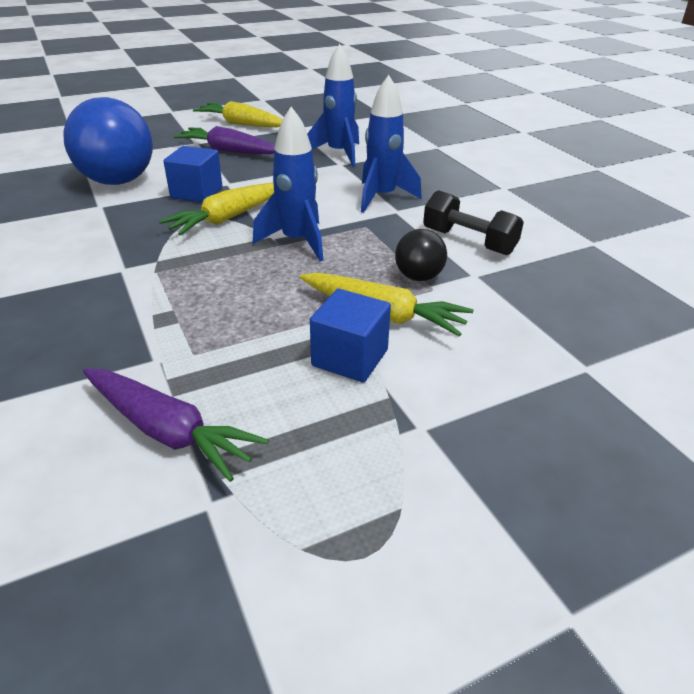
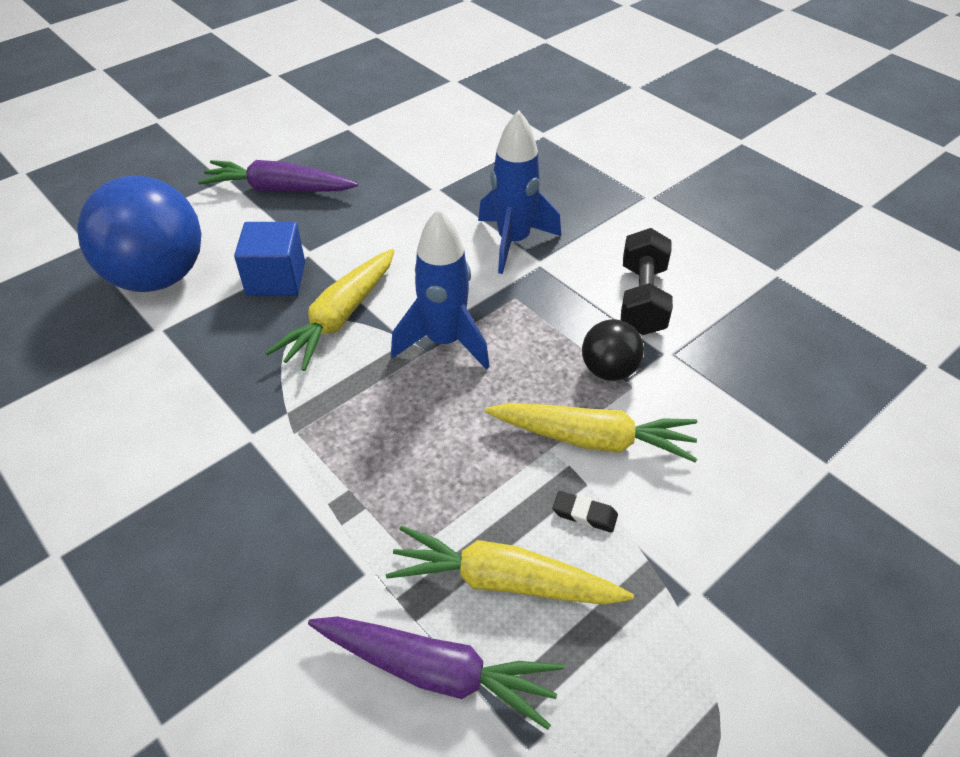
camera: 15 degrees left, 10 degrees up
yellow carrot [193,101,283,127] -> yellow carrot moved to [386,526,634,605]
blue rocket [307,44,359,166] -> none
blue cube [310,289,391,382] -> black eraser [553,491,618,533]
black dumbbell [423,190,524,255] -> black dumbbell turned 75 degrees clockwise [621,228,673,335]

